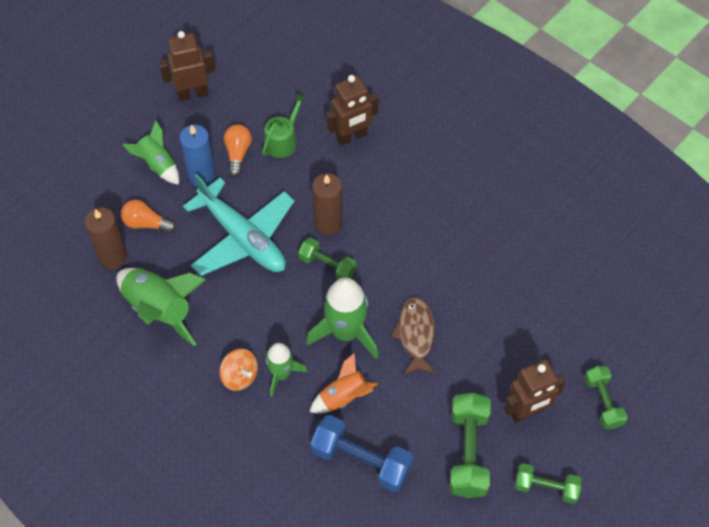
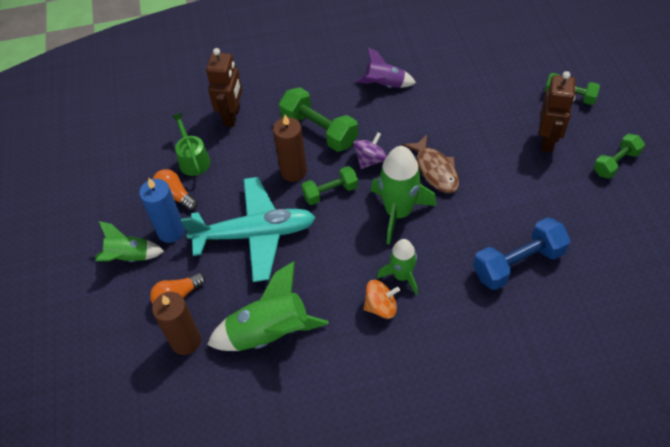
camera: 50 degrees left, 5 degrees down
brown robot [159,31,215,101] -> none
orange rocket [310,353,378,413] -> none
brown fish [391,297,436,375] -> brown fish turned 150 degrees counterclockwise [403,135,459,193]
green dumbbell [449,393,491,498] -> green dumbbell moved to [279,87,358,152]
none -> purple spinning top [353,132,387,169]
none -> purple rocket [356,47,416,88]

